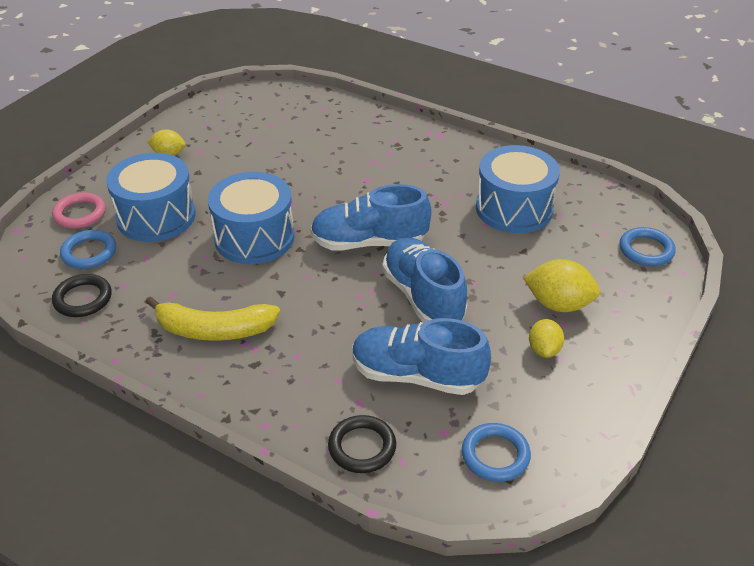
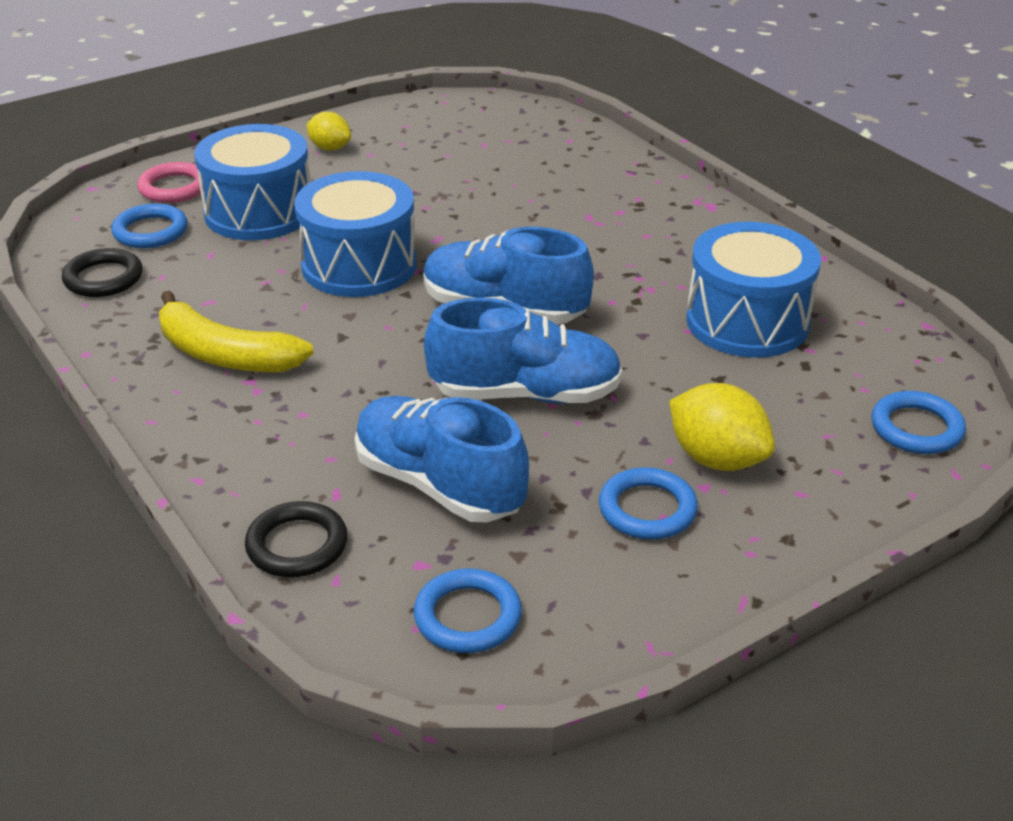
camera: 25 degrees right, 5 degrees down
blue shoe [382,237,467,323] -> blue shoe turned 90 degrees clockwise [424,298,623,404]
yellow lemon [529,319,564,358] -> blue ring [599,467,698,540]

